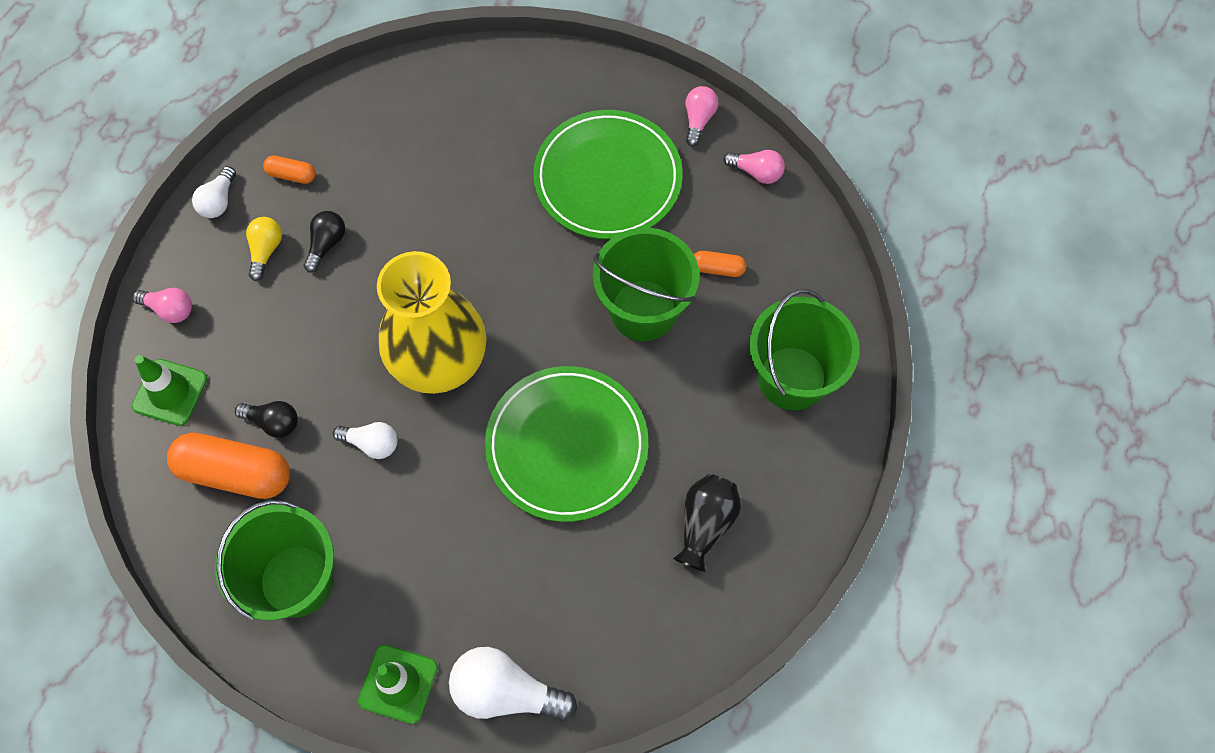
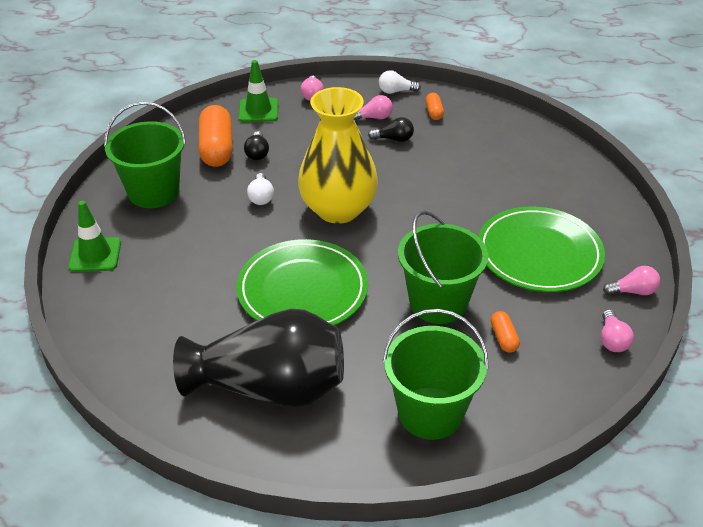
camera: 70 degrees right, 25 degrees down
yellow light bulb [246,217,282,281] -> pink light bulb [354,95,393,121]
white light bulb [449,647,577,721] -> none
black vase [673,474,741,572] -> black vase [173,308,344,408], size x1.99

